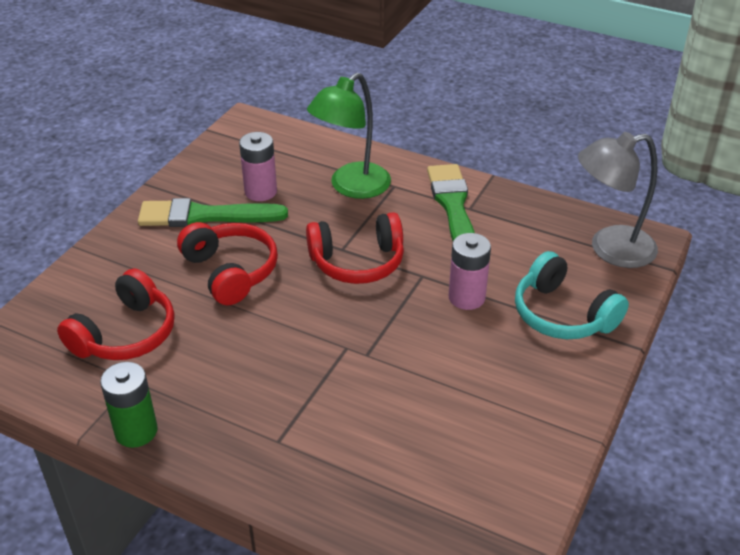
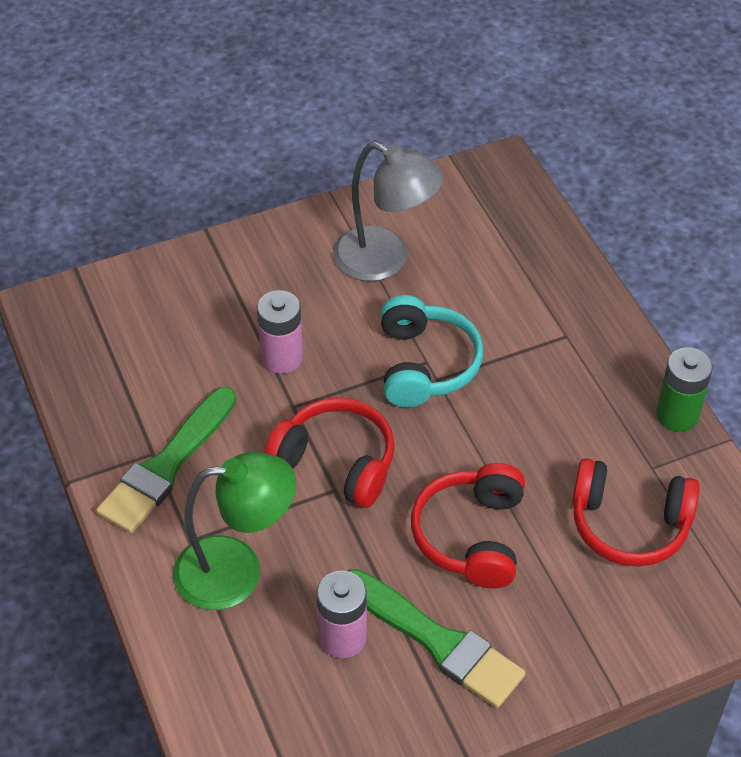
camera: 140 degrees left, 10 degrees up
red headphones [57,268,175,360] -> red headphones turned 150 degrees counterclockwise [572,458,700,567]
turquoise headphones [515,251,629,339] -> turquoise headphones moved to [381,295,484,407]
grey lamp [578,132,658,268] -> grey lamp moved to [333,142,444,281]

